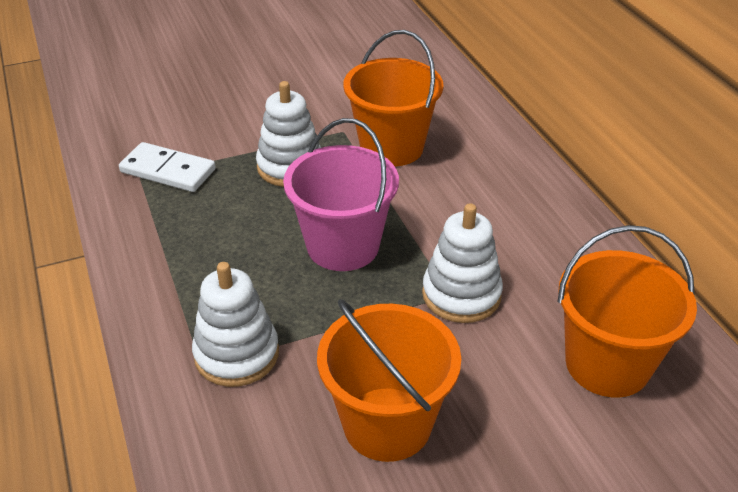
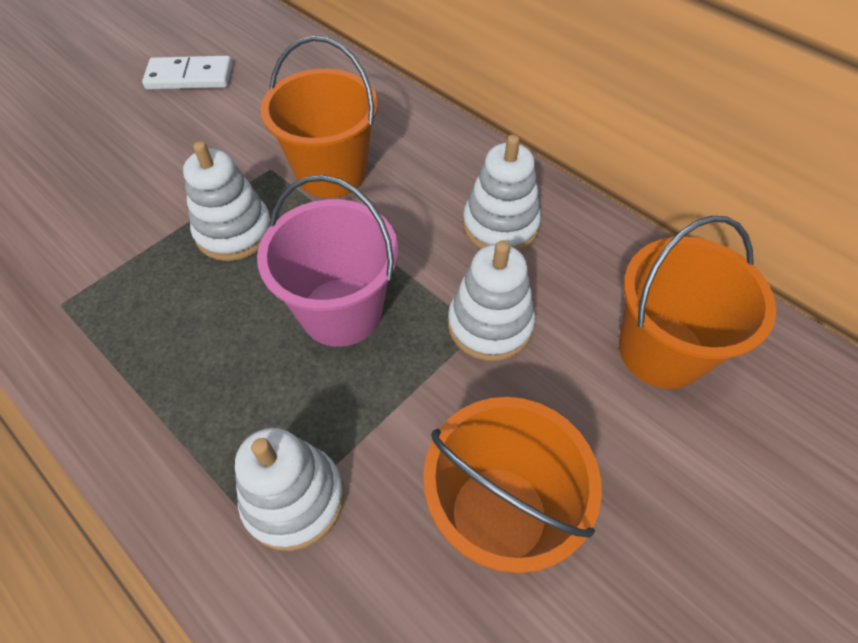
camera: 25 degrees left, 15 degrees up
white domino [119,142,216,192] -> white domino moved to [142,56,232,90]
none -> white stacking toy [463,135,541,251]

